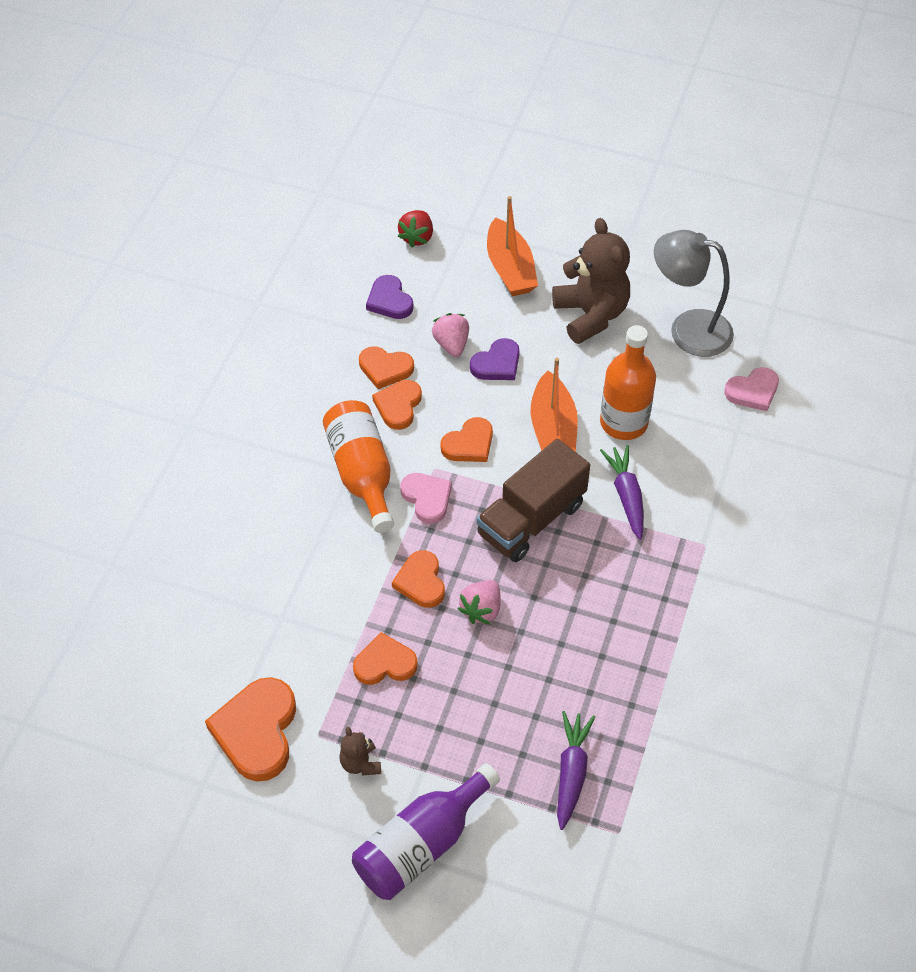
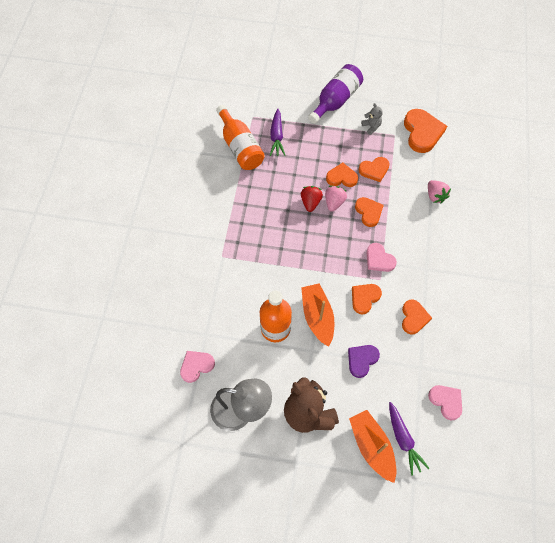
camera: 170 degrees right, 10 degrees up
orange bottle [323,400,394,533] -> orange bottle moved to [216,105,265,170]
brown teddy bear [339,727,381,775] -> grey teddy bear [361,103,383,135]
orange heart [359,347,414,389] -> orange heart moved to [326,163,358,187]
purple heart [366,275,414,319] -> pink heart [428,385,462,420]
red strawberry [398,210,433,247] -> red strawberry moved to [301,186,323,212]
pink strawberry [432,313,469,357] -> pink strawberry moved to [428,180,451,203]
brown truck [477,439,590,562] -> none
purple carrot [600,445,644,540] -> purple carrot moved to [389,402,429,476]

